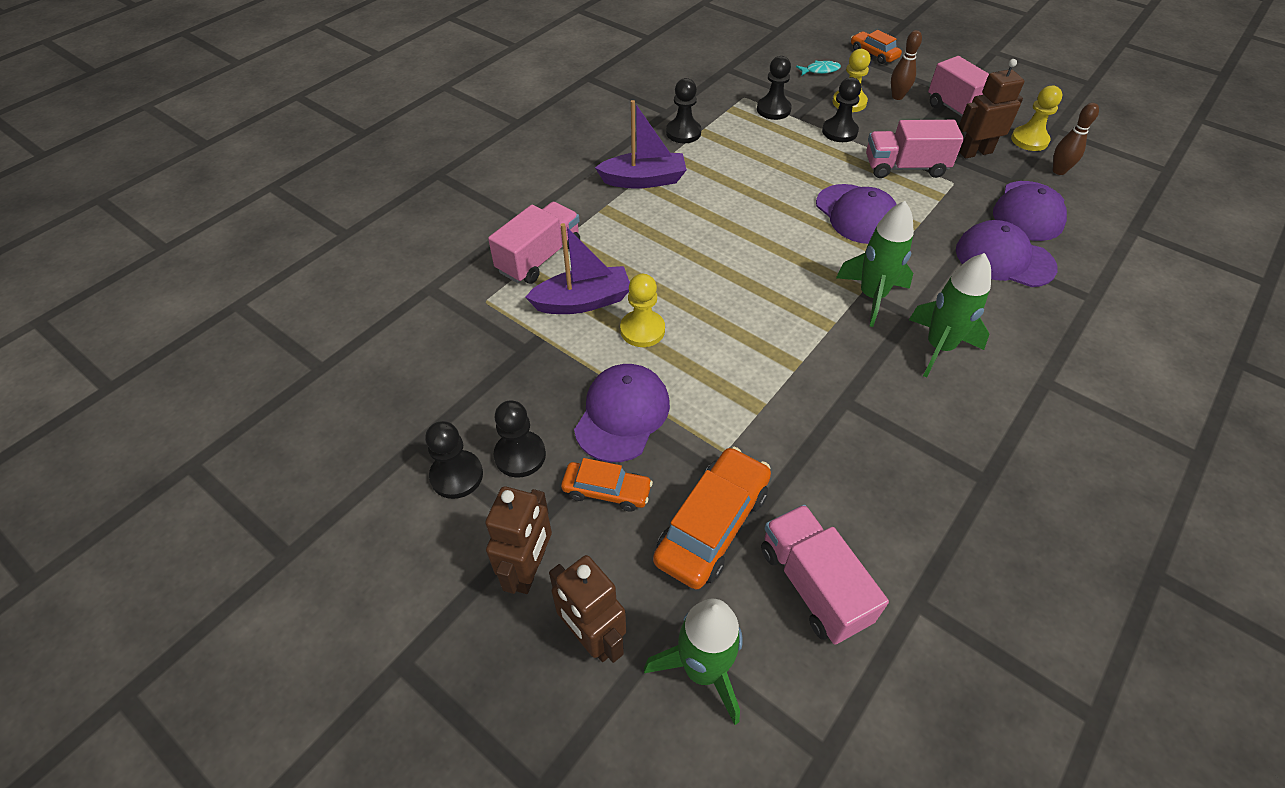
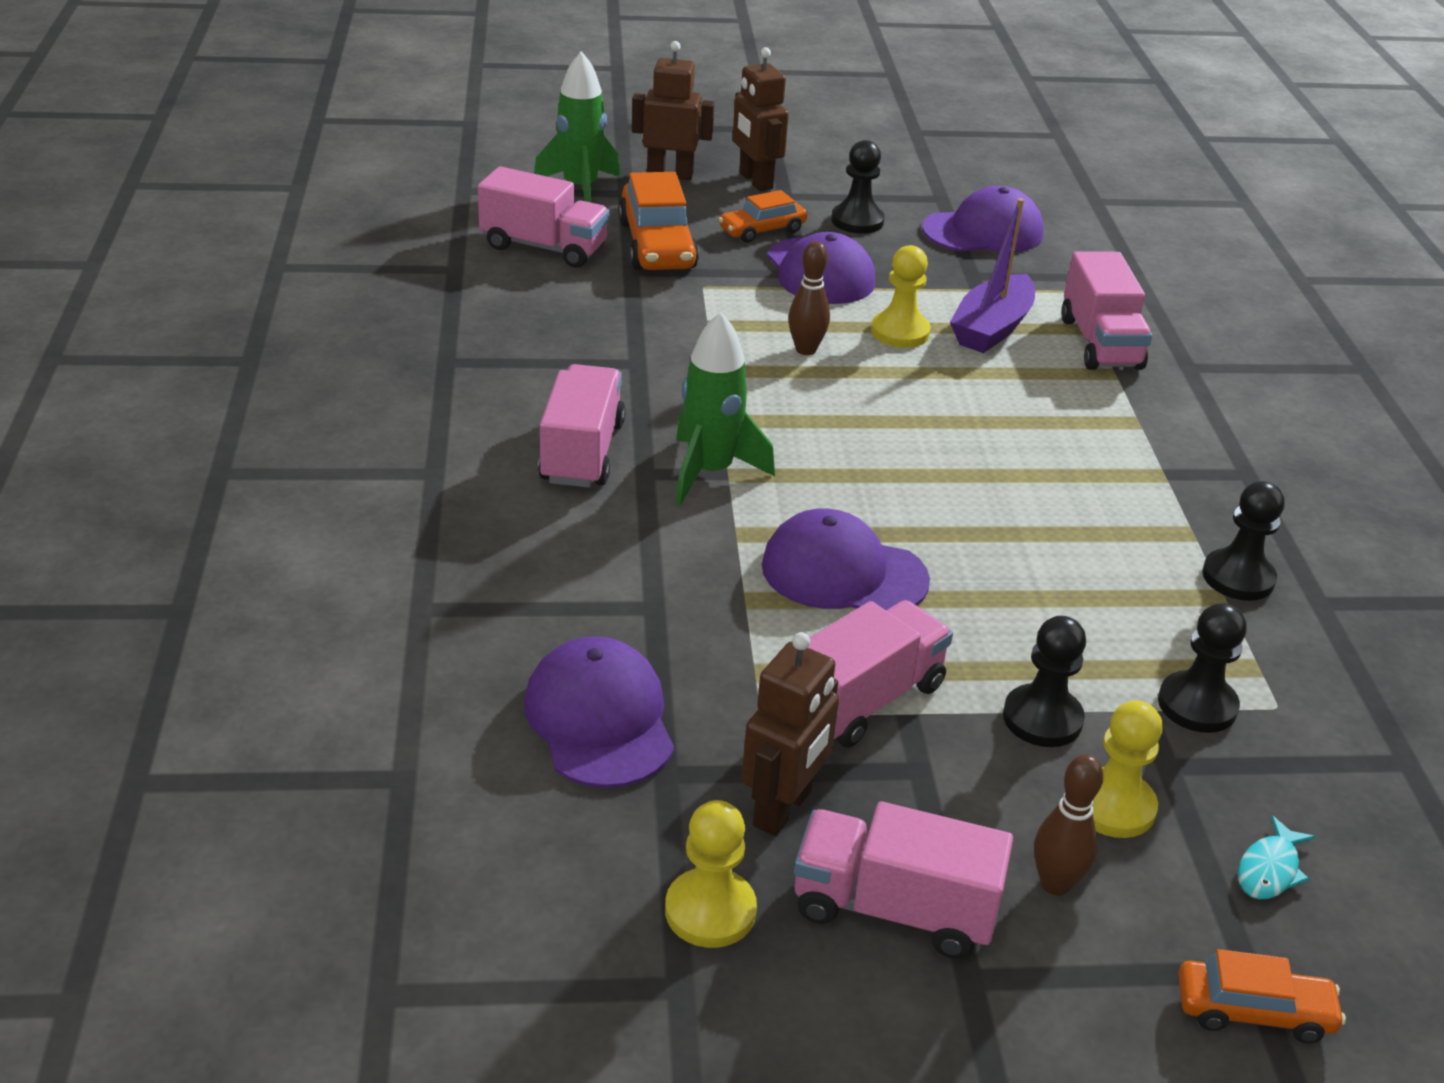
camera: 135 degrees right, 15 degrees down
black pawn [425,421,483,499] -> none
purple boat [595,100,687,189] -> none
green rocket [909,253,991,378] -> pink truck [538,364,626,488]
purple cap [956,220,1058,287] -> purple cap moved to [922,186,1044,252]
brown bowling pin [1053,103,1099,175] -> brown bowling pin moved to [788,241,830,355]

